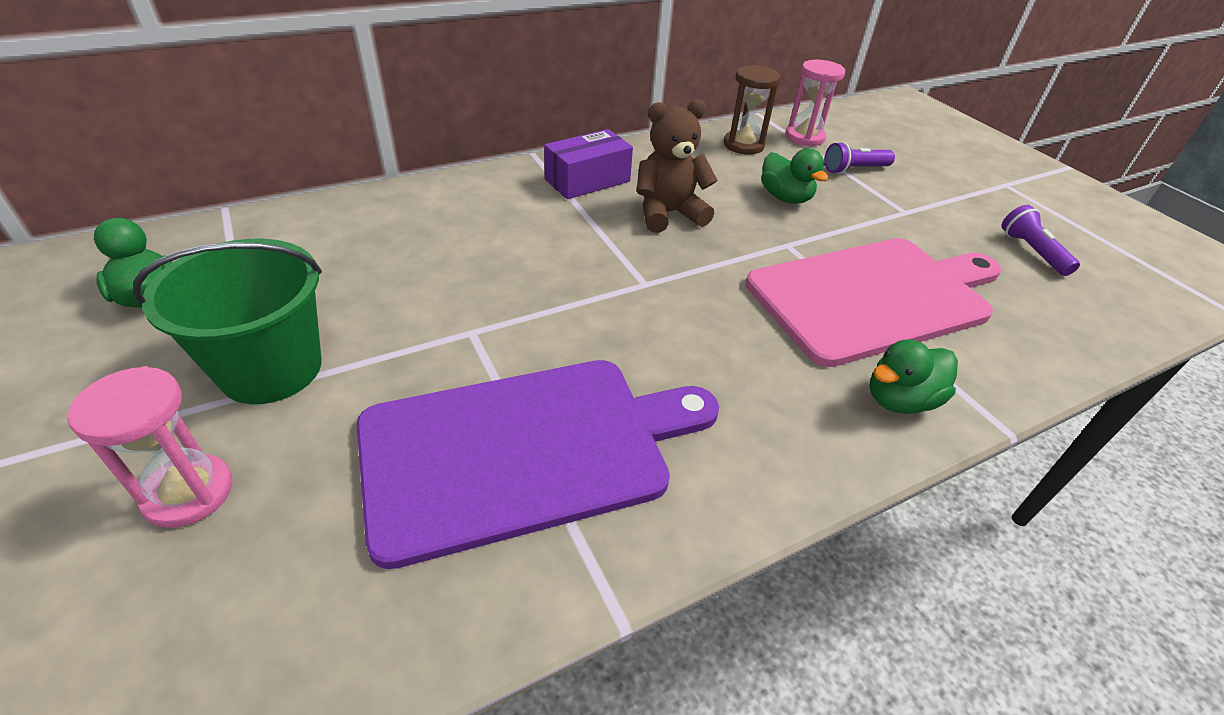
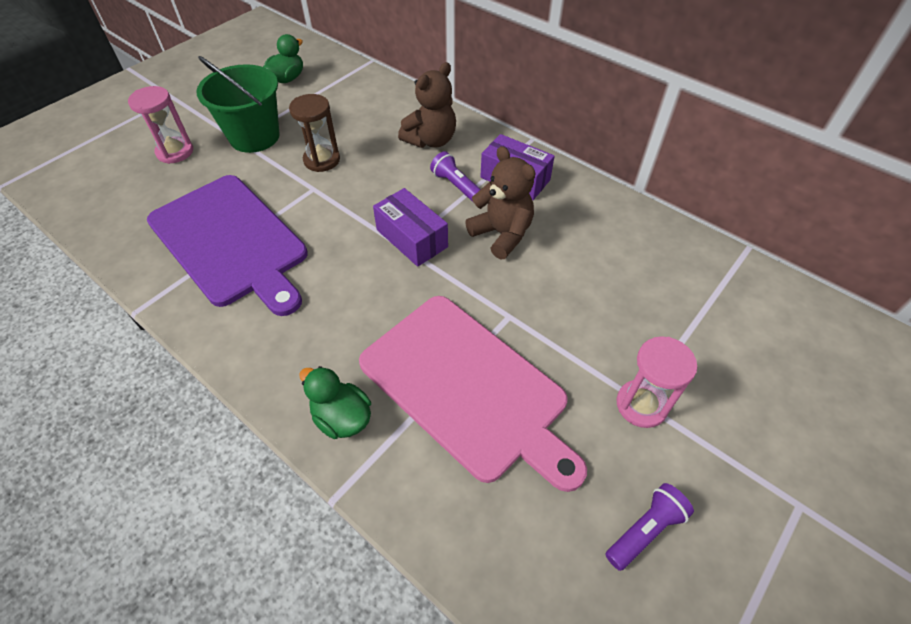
camera: 70 degrees right, 10 degrees up
brown hourglass [724,65,781,154] -> brown hourglass moved to [289,94,340,172]
green duck [761,148,829,204] -> none
pink hourglass [785,60,845,146] -> pink hourglass moved to [617,336,697,428]
purple flashlight [825,142,895,174] -> purple flashlight moved to [430,151,481,203]
none -> purple box [373,188,448,267]
none -> brown teddy bear [398,62,456,148]

